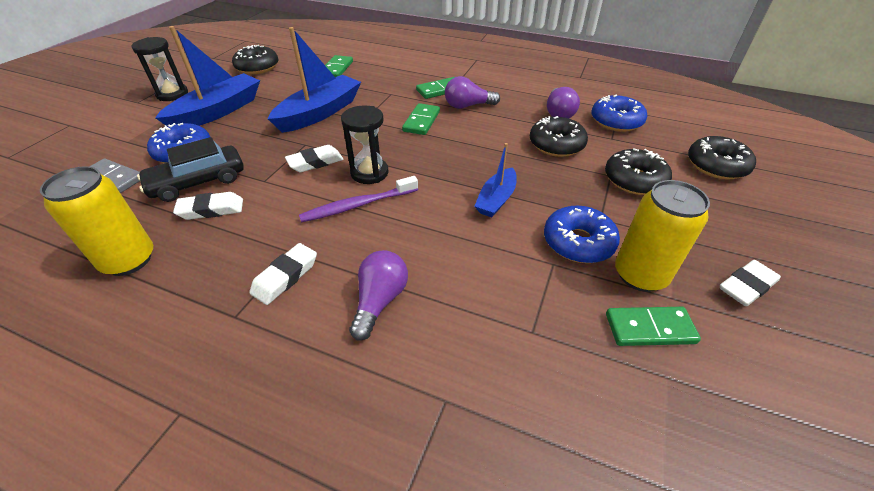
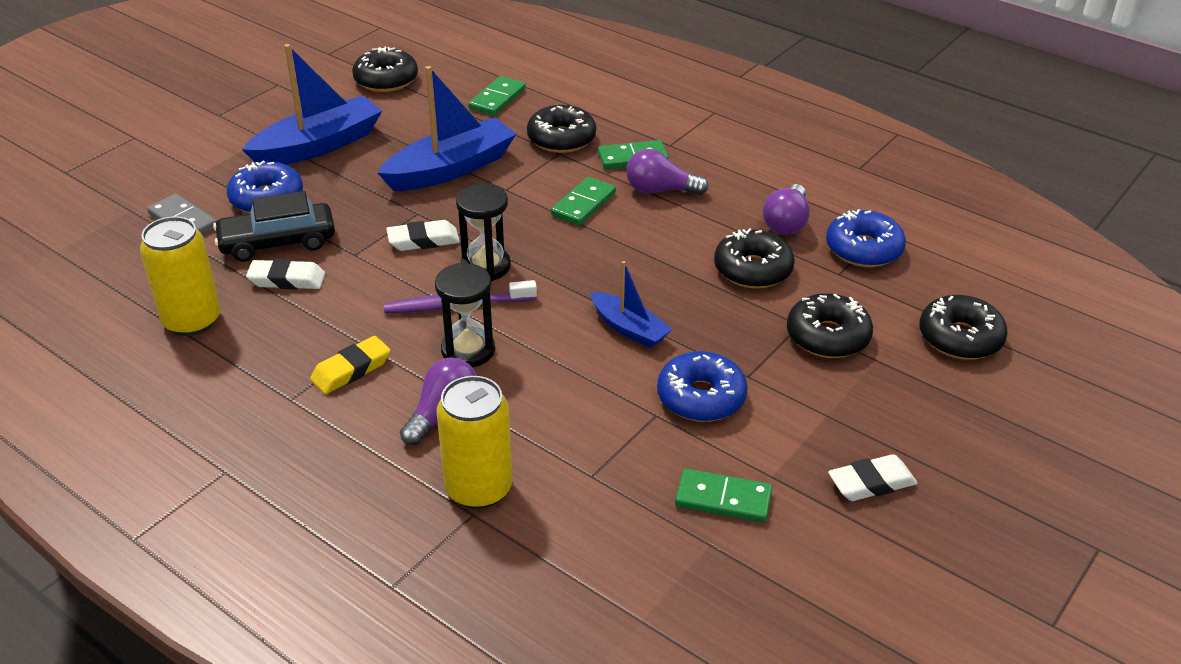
camera: 15 degrees right, 5 degrees down
black hourglass [132,37,188,101] -> black hourglass moved to [435,263,495,367]
white eraser [249,243,317,305] -> yellow eraser [310,336,391,394]
blue boat [474,143,517,217] -> blue boat turned 90 degrees counterclockwise [590,261,672,348]
yellow can [615,180,710,292] -> yellow can moved to [436,376,513,509]
none -> black donut [527,105,596,153]

